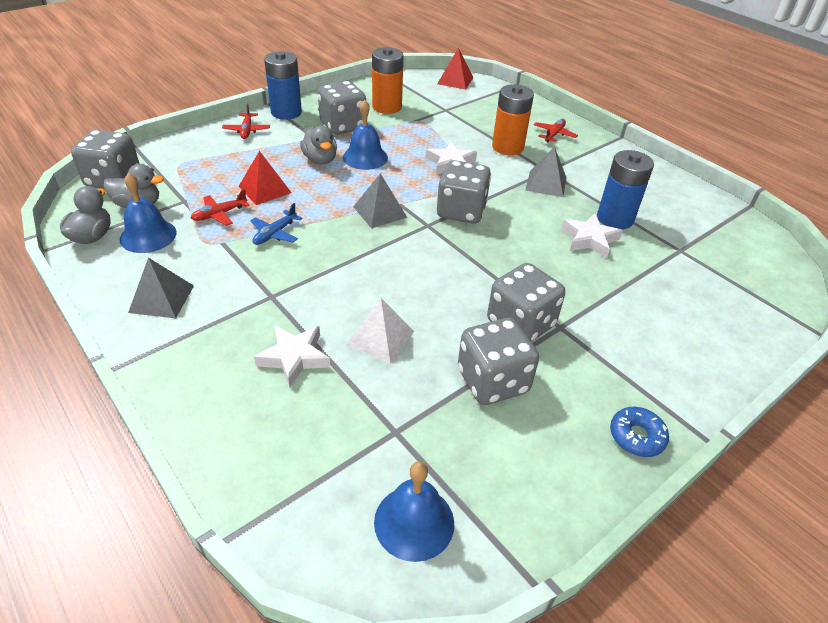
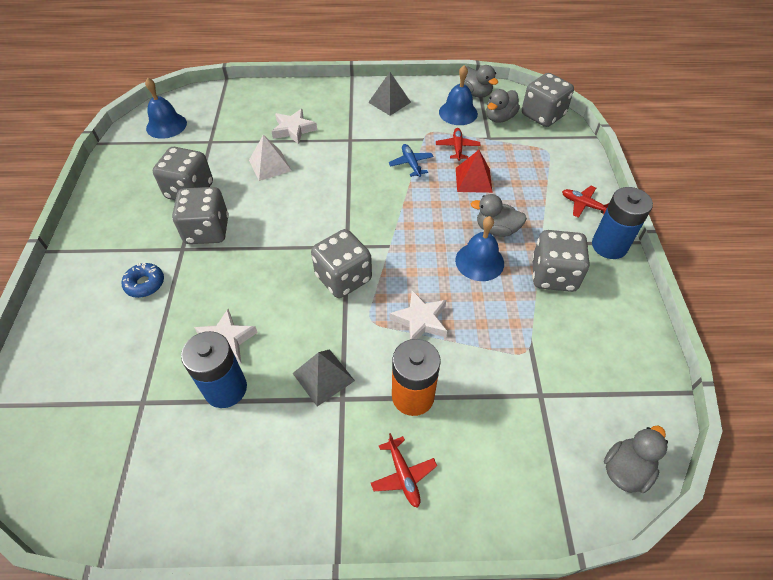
camera: 130 degrees right, 10 degrees up
grey pyramid [353,173,408,228] -> none
orange battery [372,47,404,114] -> none
red pyramid [437,47,473,90] -> grey duck [604,425,668,493]
blue donut [610,407,669,457] -> blue donut moved to [122,262,164,298]

